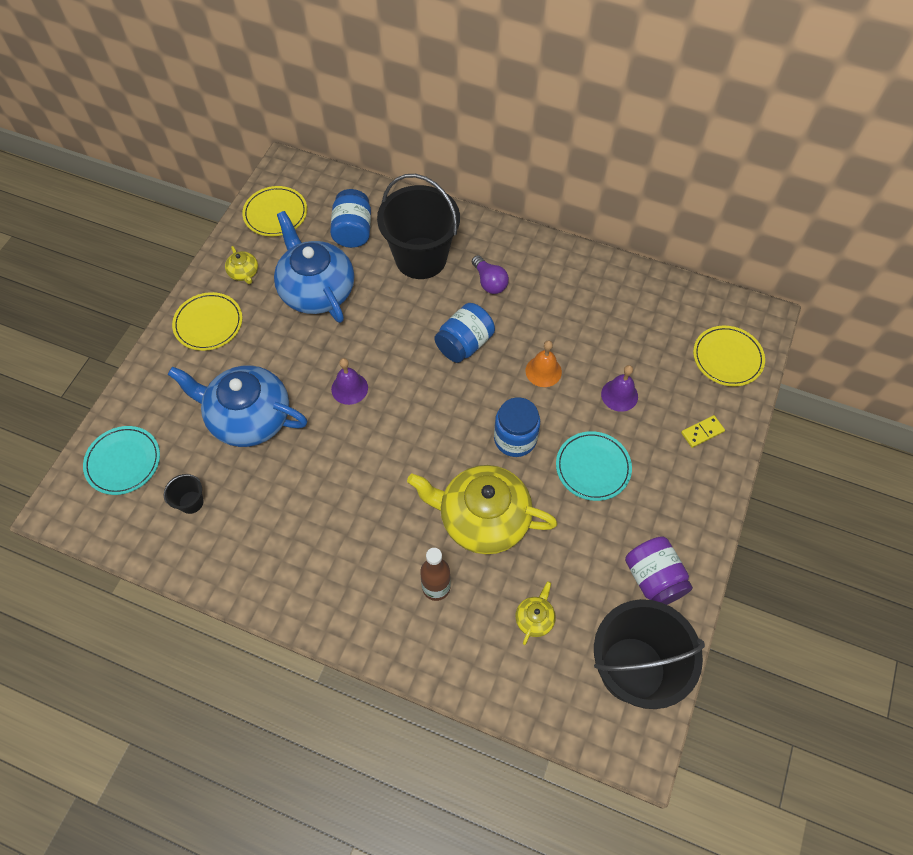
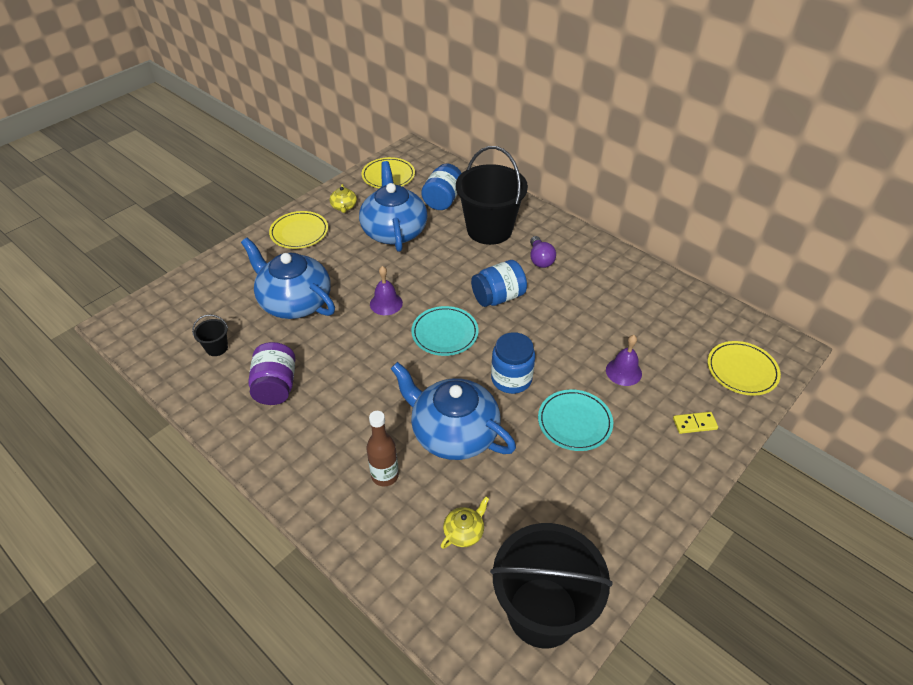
camera: 20 degrees right, 15 degrees down
turquoise plate [83,426,160,495] -> turquoise plate moved to [411,306,479,356]
yellow teapot [407,465,558,554] -> blue teapot [390,362,516,460]
orange bell [525,340,562,387] -> none
purple jar [625,536,693,605] -> purple jar moved to [248,342,296,405]

